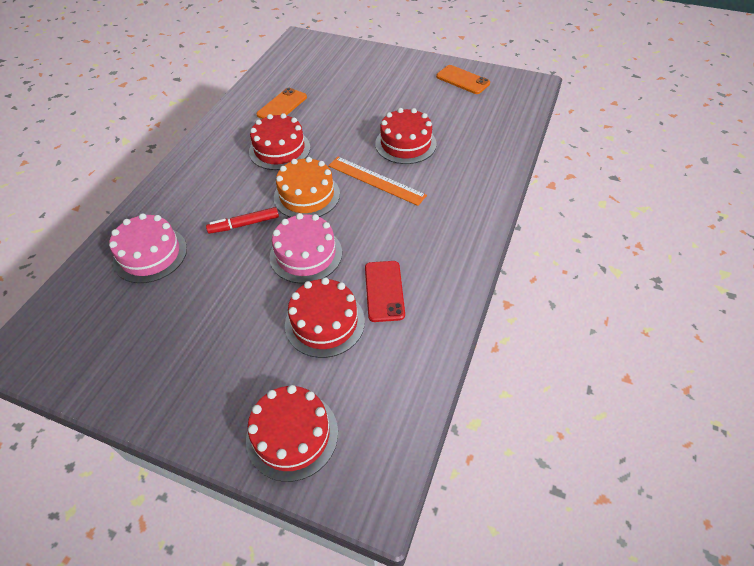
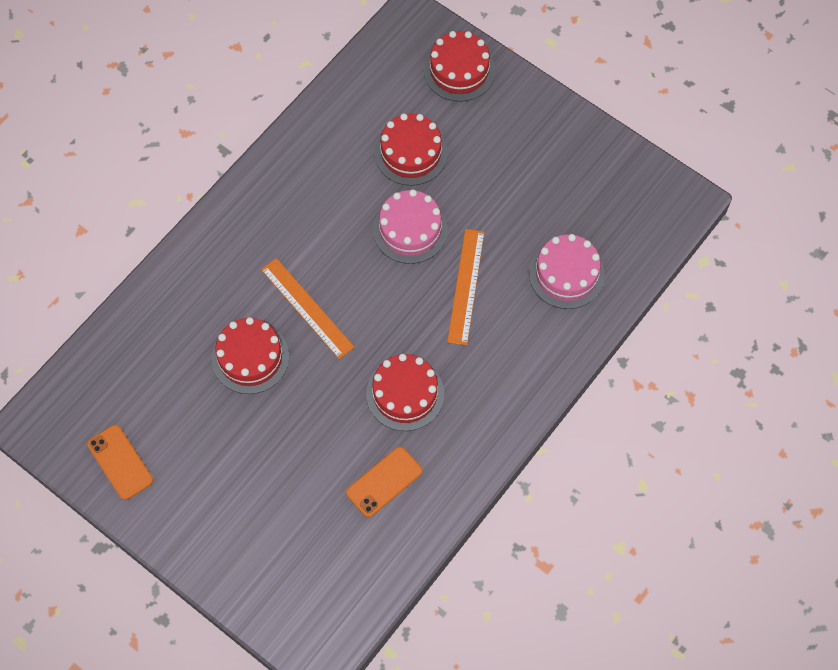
camera: 165 degrees left, 15 degrees up
red marker [206,207,279,234] -> orange ruler [447,229,485,345]
orange cake [274,157,340,217] -> none
red phone [365,261,405,322] -> none

